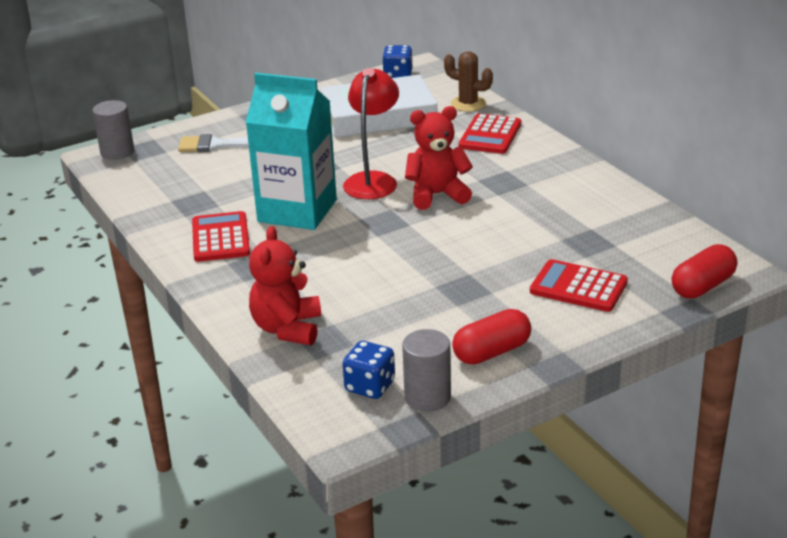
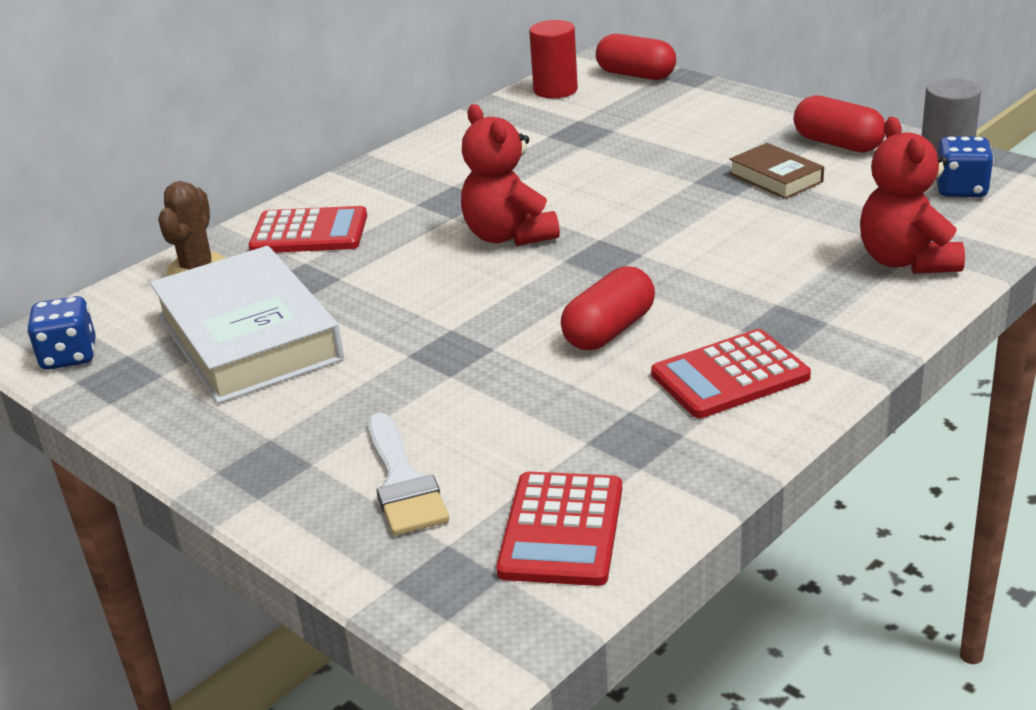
camera: 105 degrees left, 0 degrees up
grey cylinder [92,100,134,160] -> none
turquoise carton [245,73,337,230] -> red capsule [561,266,655,350]
red teddy bear [249,226,321,345] -> red teddy bear turned 90 degrees clockwise [860,117,965,274]
red lamp [343,68,399,199] -> none
red calculator [530,259,628,312] -> red calculator moved to [496,472,622,586]
none -> red cylinder [529,20,578,98]
none -> brown book [729,143,824,199]

